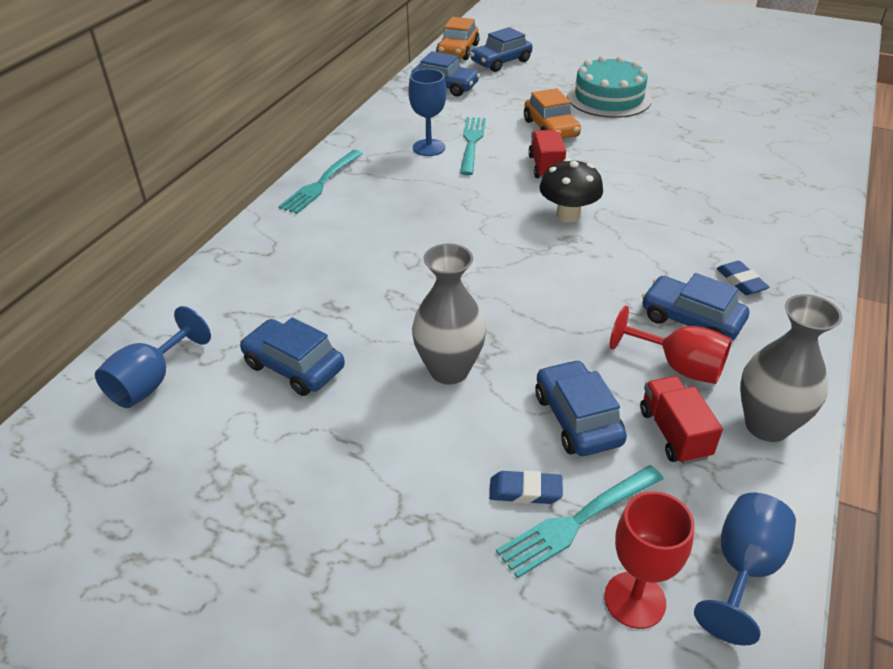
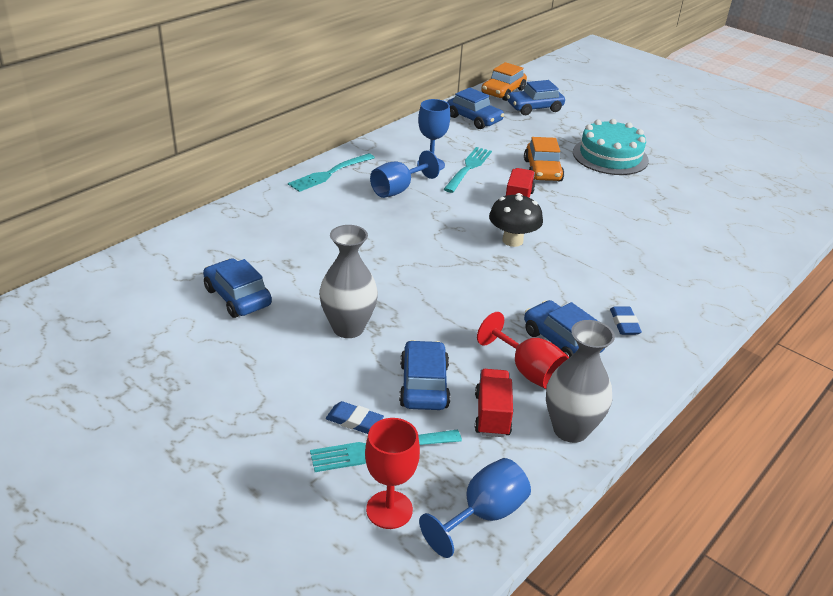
camera: 15 degrees right, 5 degrees down
blue goblet [95,306,211,408] -> blue goblet moved to [370,150,440,198]

